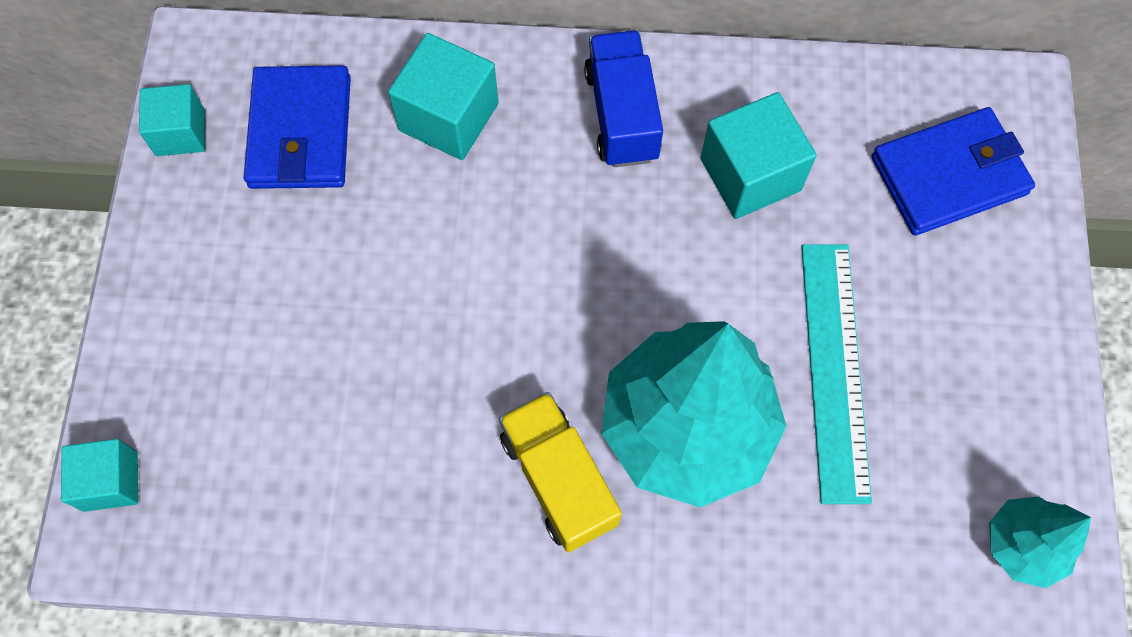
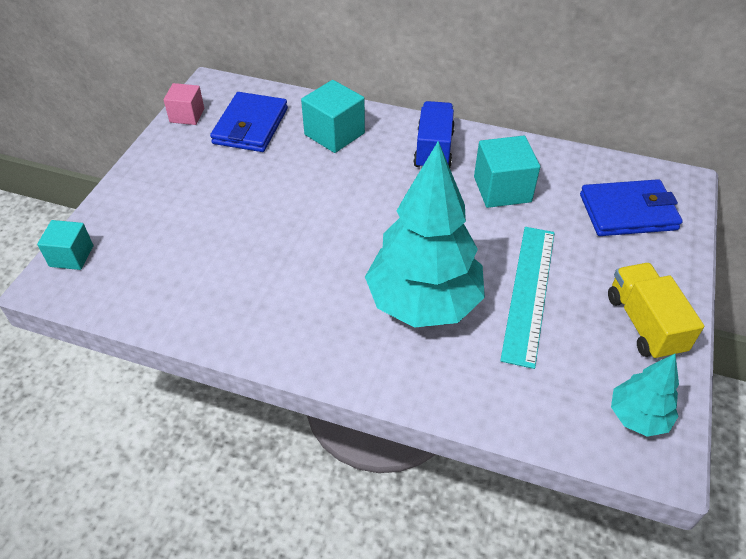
camera: 15 degrees right, 20 degrees down
turquoise cube [139,84,205,156] -> pink cube [164,83,204,125]
yellow truck [499,392,622,552] -> yellow truck moved to [608,263,704,360]

